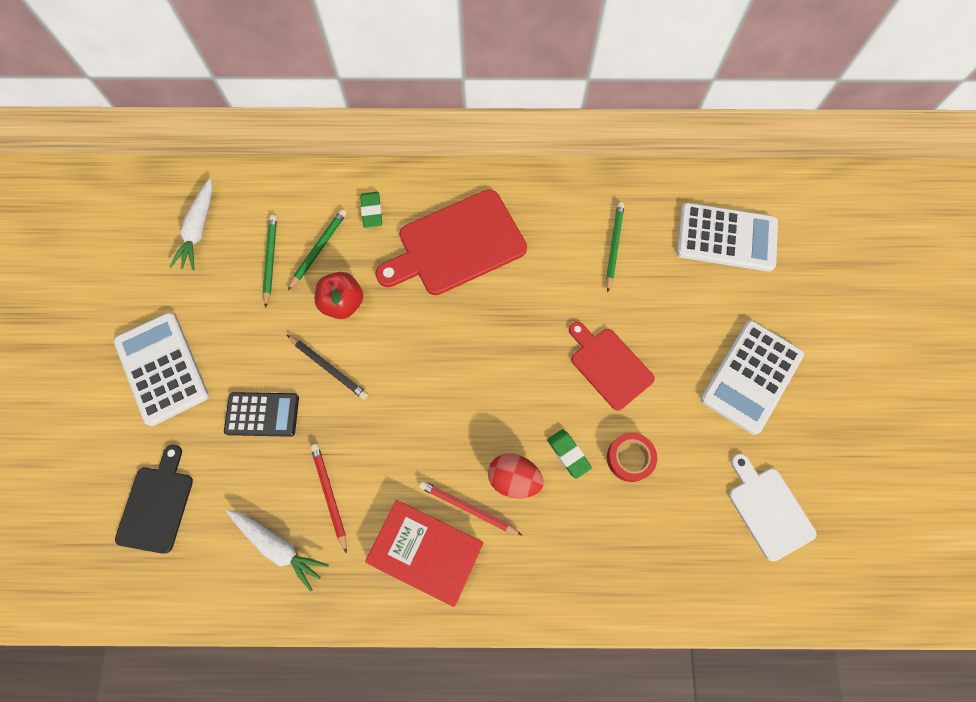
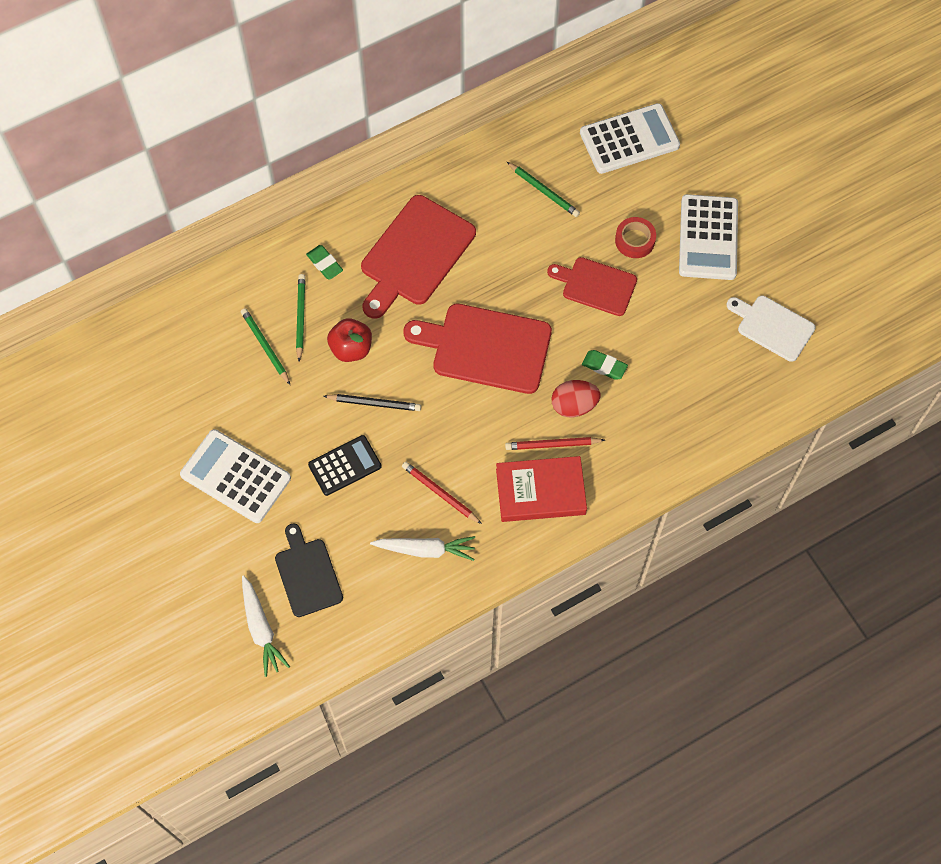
camera: 30 degrees left, 5 degrees down
white carrot [169,179,212,270] -> white carrot moved to [242,575,290,677]
green pencil [606,202,624,292] -> green pencil turned 150 degrees clockwise [507,162,580,217]
red tape [607,433,657,482] -> red tape moved to [615,217,656,258]
none -> red cutting board [403,304,552,394]

